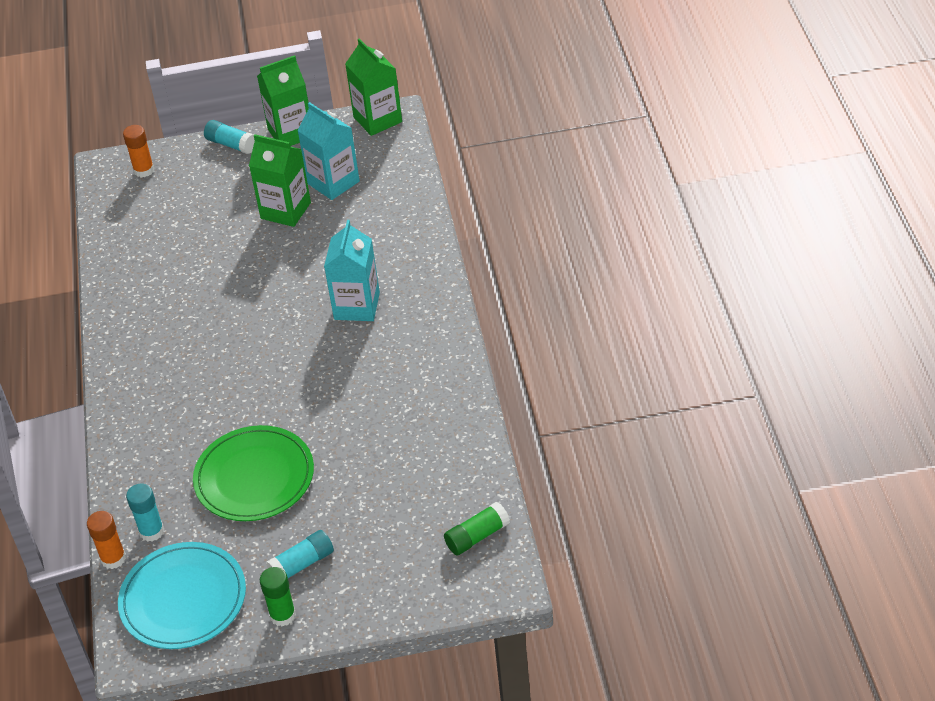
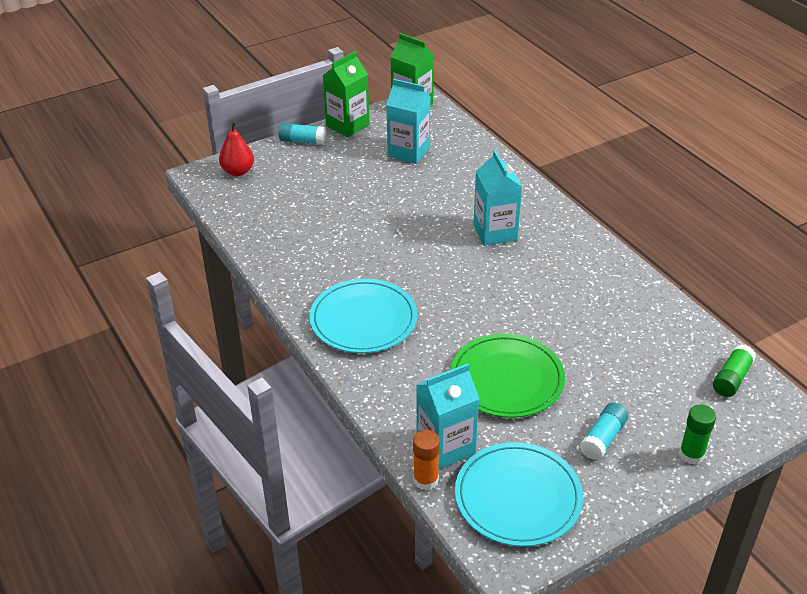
camera: 25 degrees left, 5 degrees down
orange glue stick [123,125,154,177] -> red pear [219,122,254,176]
turquoise glue stick [126,483,164,542] -> turquoise carton [416,363,479,470]
green carton [249,134,311,227] -> none
green glue stick [260,567,296,627] -> green glue stick moved to [679,404,716,465]
none -> turquoise plate [310,279,417,353]

